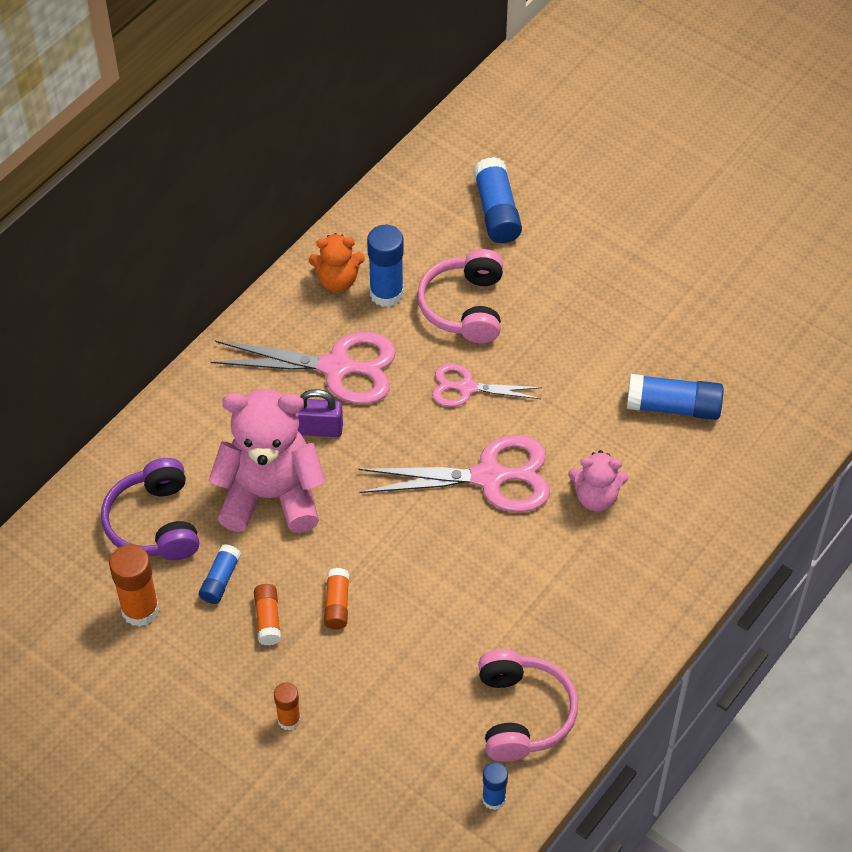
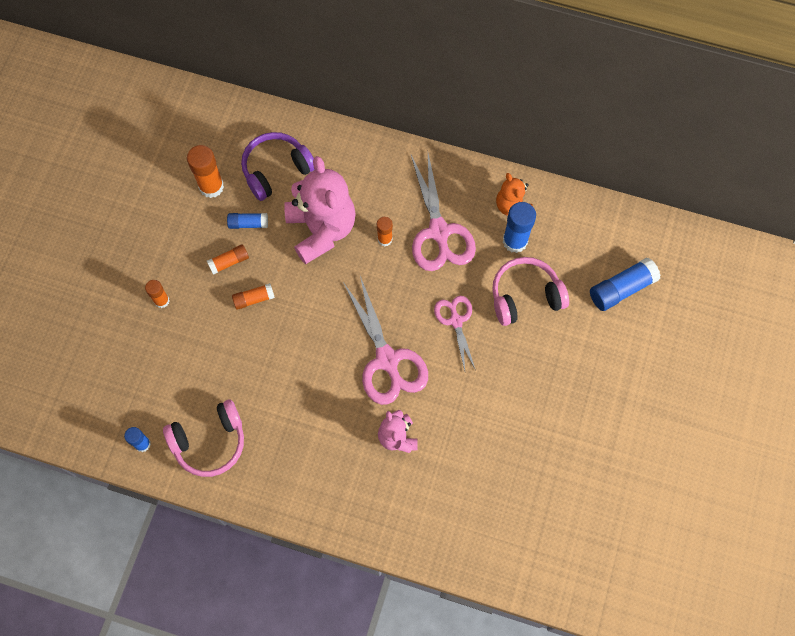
camera: 70 degrees right, 15 degrees up
purple padlock [298,389,343,437] -> orange glue stick [377,217,393,246]
blue glue stick [627,374,723,420] -> none

